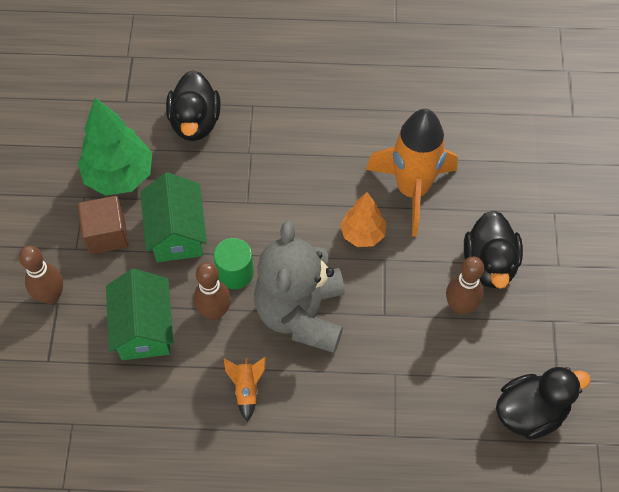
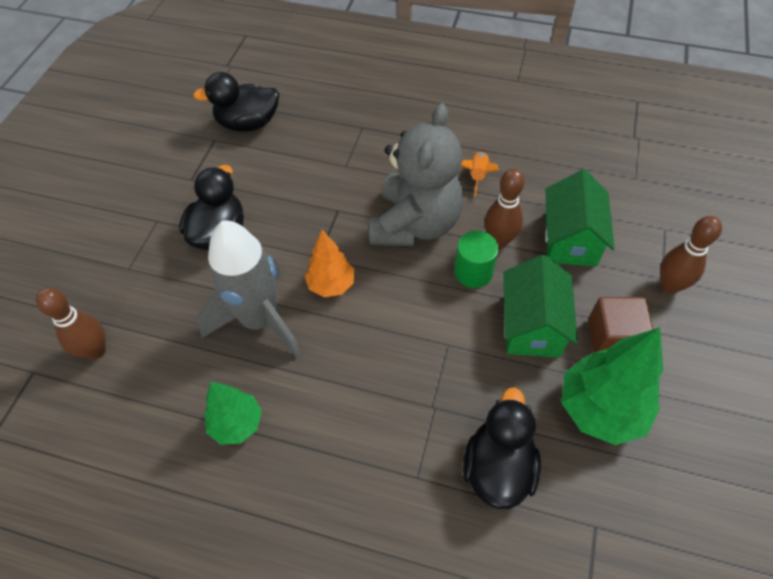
camera: 165 degrees left, 5 degrees down
orange rocket [366,109,458,236] -> grey rocket [197,220,302,359]
brown bowling pin [446,257,484,315] -> brown bowling pin moved to [36,287,106,360]
none -> green tree [204,382,262,445]

